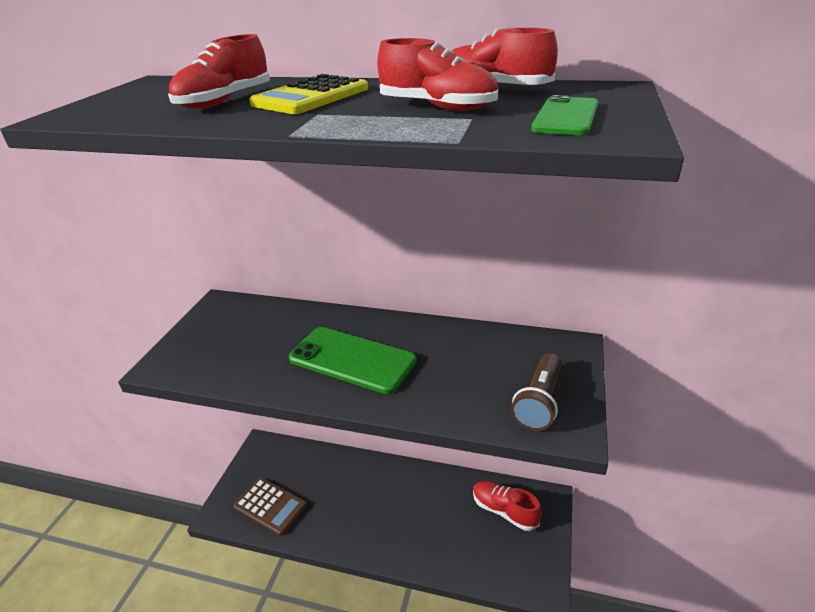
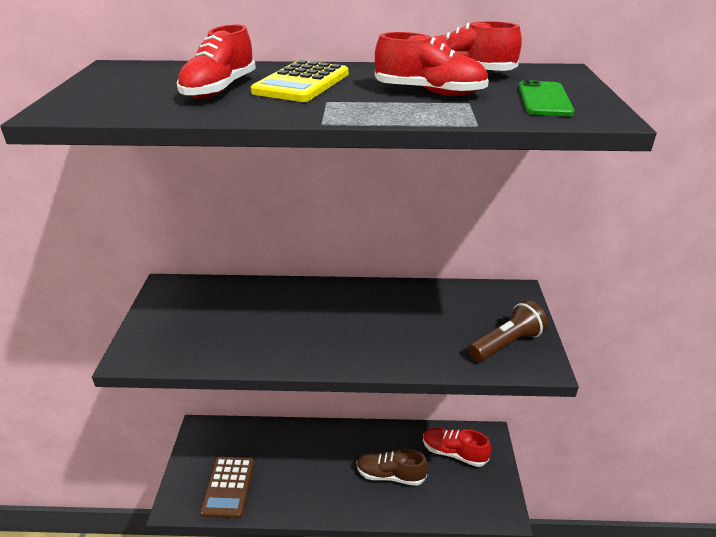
camera: 15 degrees left, 0 degrees up
brown calculator [233,478,307,536] -> brown calculator turned 75 degrees clockwise [200,457,255,518]
green phone [289,327,417,394] -> none
brown flashlight [511,353,562,431] -> brown flashlight turned 135 degrees counterclockwise [469,300,548,362]
none -> brown shoe [357,449,428,486]

